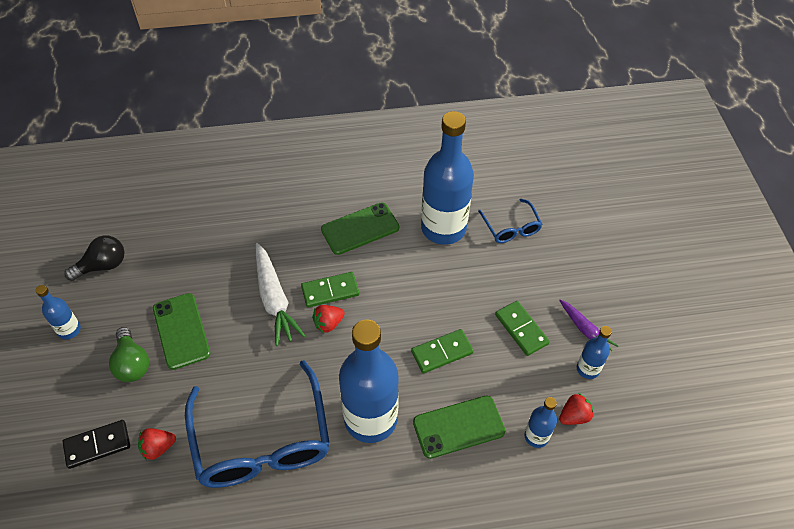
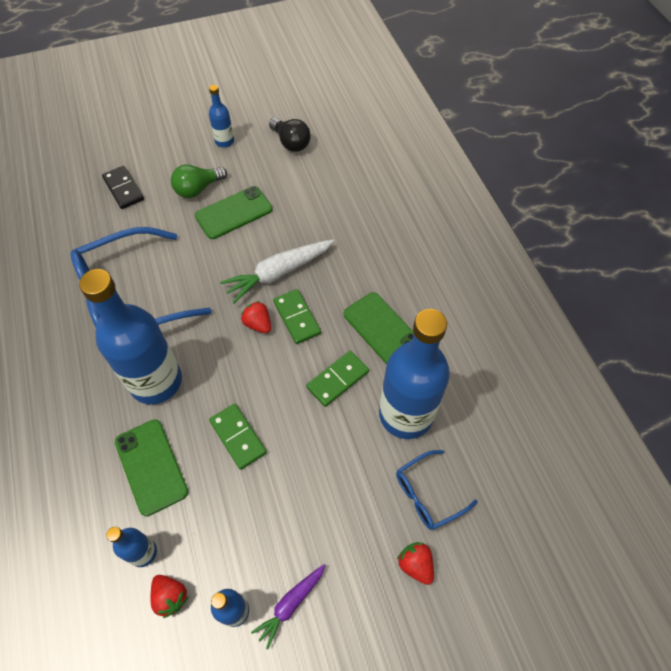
camera: 80 degrees right, 5 degrees up
red strawberry [138,428,176,461] -> red strawberry moved to [397,542,434,585]
green domino [495,301,550,356] -> green domino moved to [306,351,369,407]

